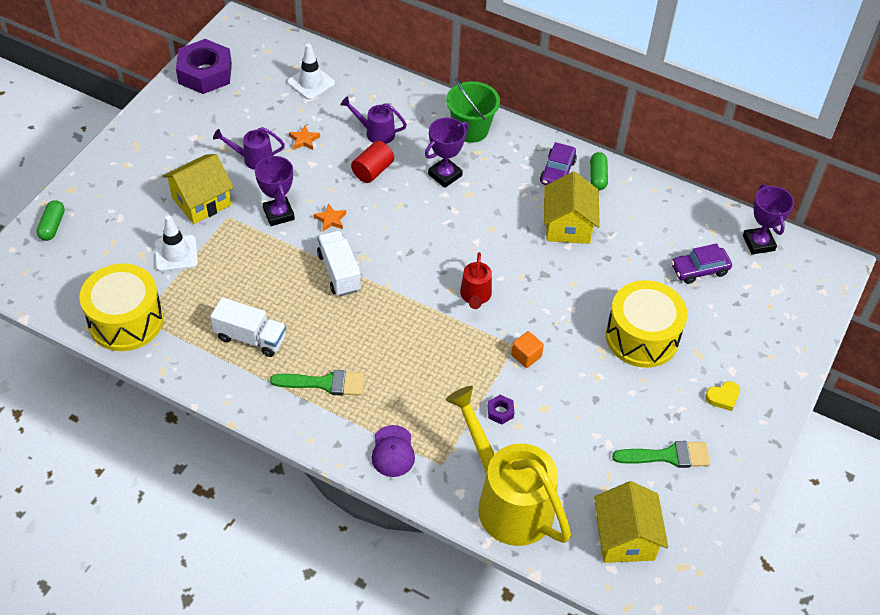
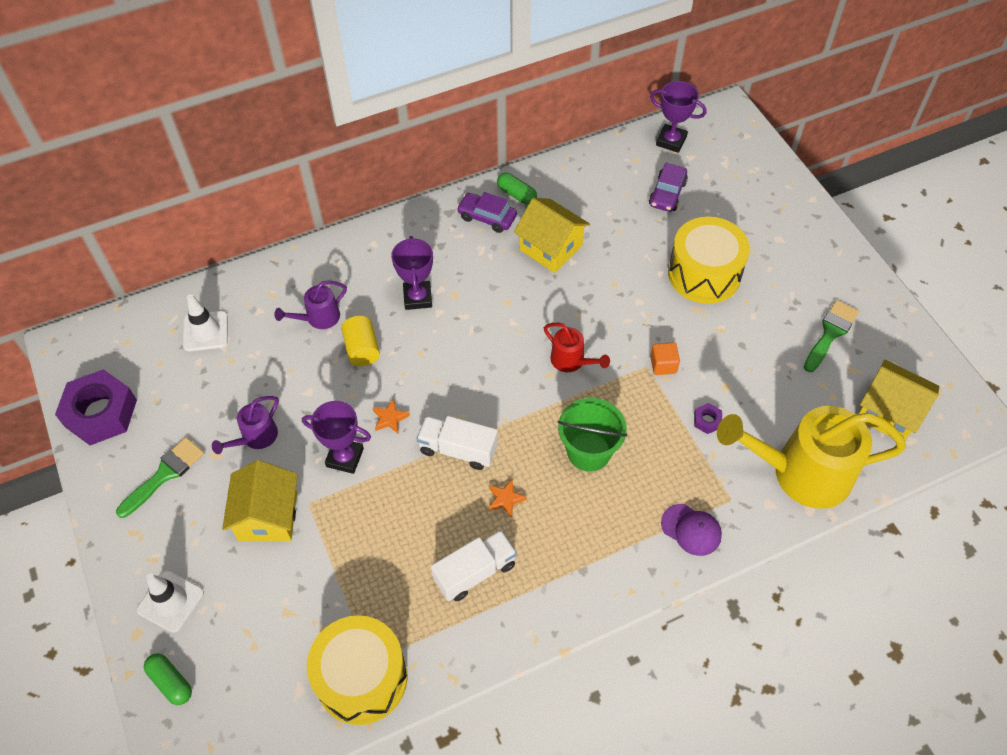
camera: 50 degrees left, 5 degrees up
white traffic cone [154,215,198,271] -> white traffic cone moved to [137,570,204,633]
green brush [270,370,364,396] -> green brush moved to [116,437,204,518]
orange star [289,125,320,150] -> orange star moved to [489,479,527,518]
red cylinder [351,141,394,183] -> yellow cylinder [341,316,380,366]
green bucket [446,78,500,143] -> green bucket moved to [558,398,628,472]
purple car [540,142,577,185] -> purple car turned 150 degrees clockwise [457,192,517,233]
yellow heart [705,381,740,411] -> none

